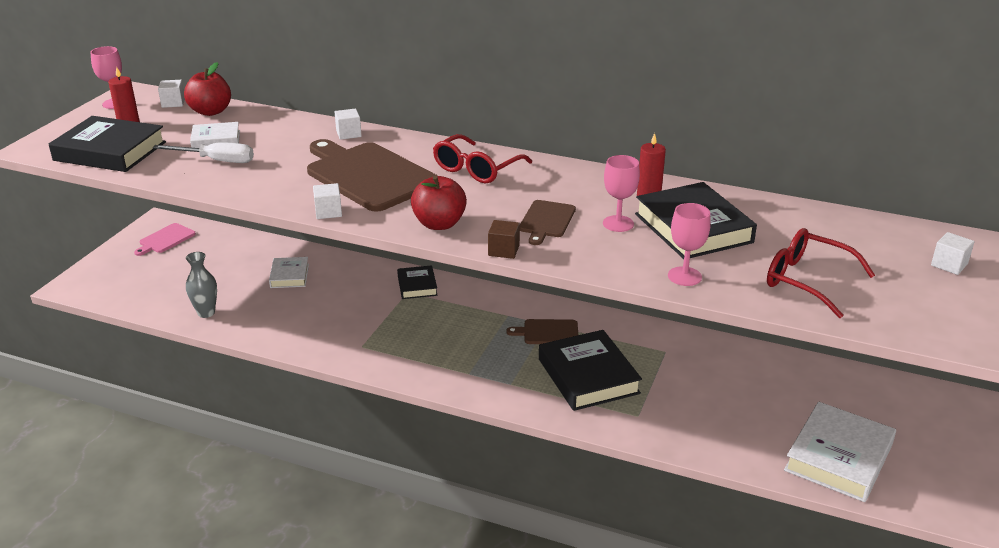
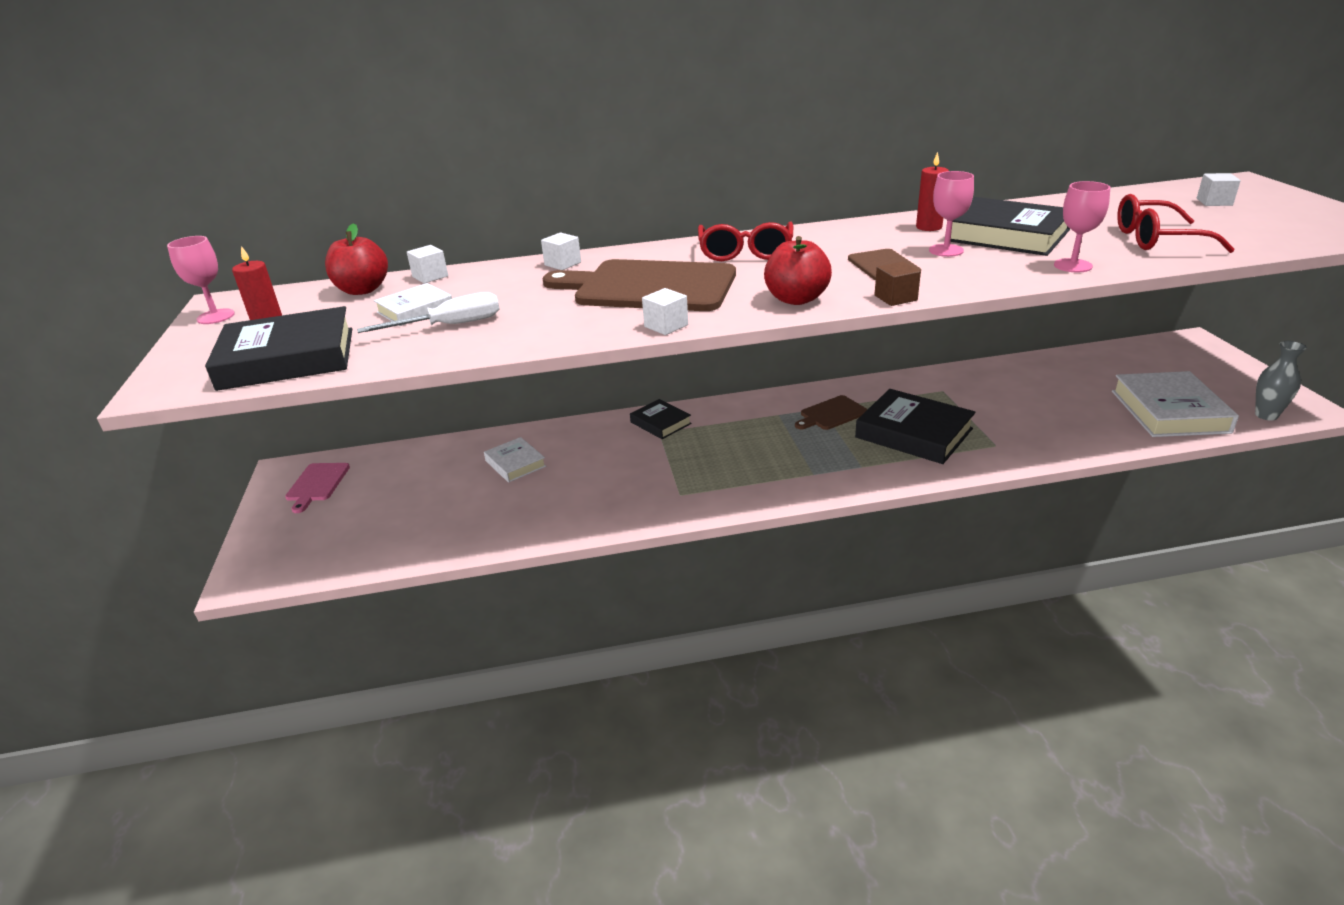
camera: 30 degrees left, 0 degrees up
white cube [158,80,185,108] -> white cube moved to [407,245,448,284]
grey vase [186,252,217,318] -> grey vase moved to [1255,341,1307,421]

